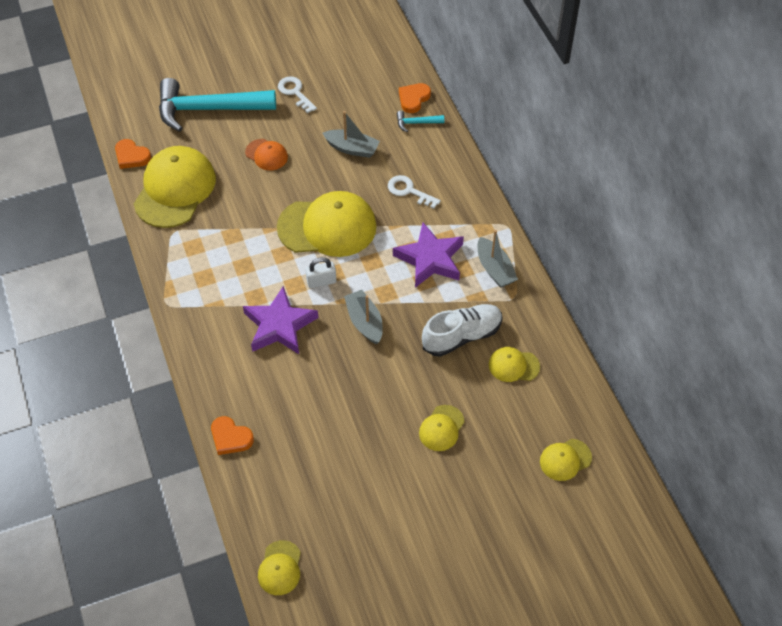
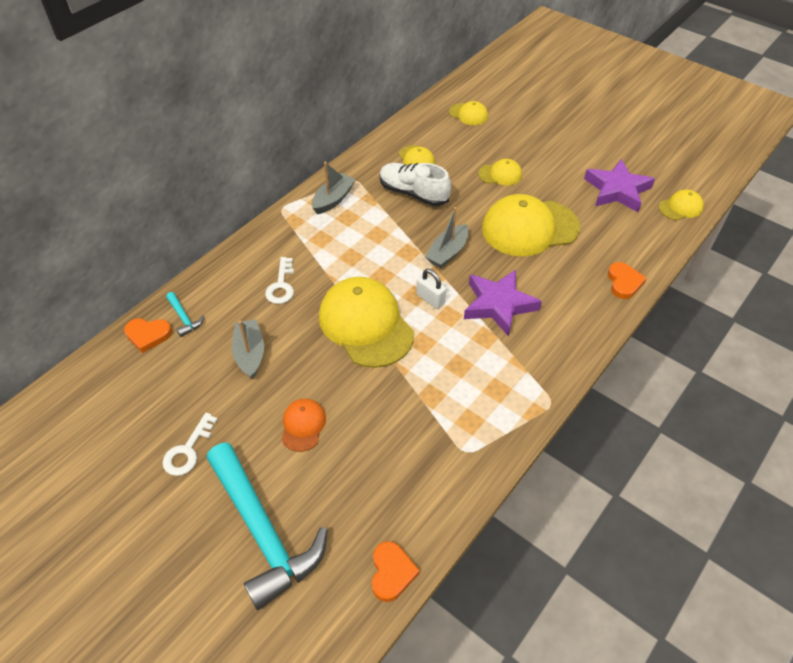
camera: 120 degrees left, 5 degrees down
yellow cap [134,146,216,228] -> yellow cap moved to [482,194,580,257]
purple star [393,223,464,288] -> purple star moved to [584,159,655,212]

